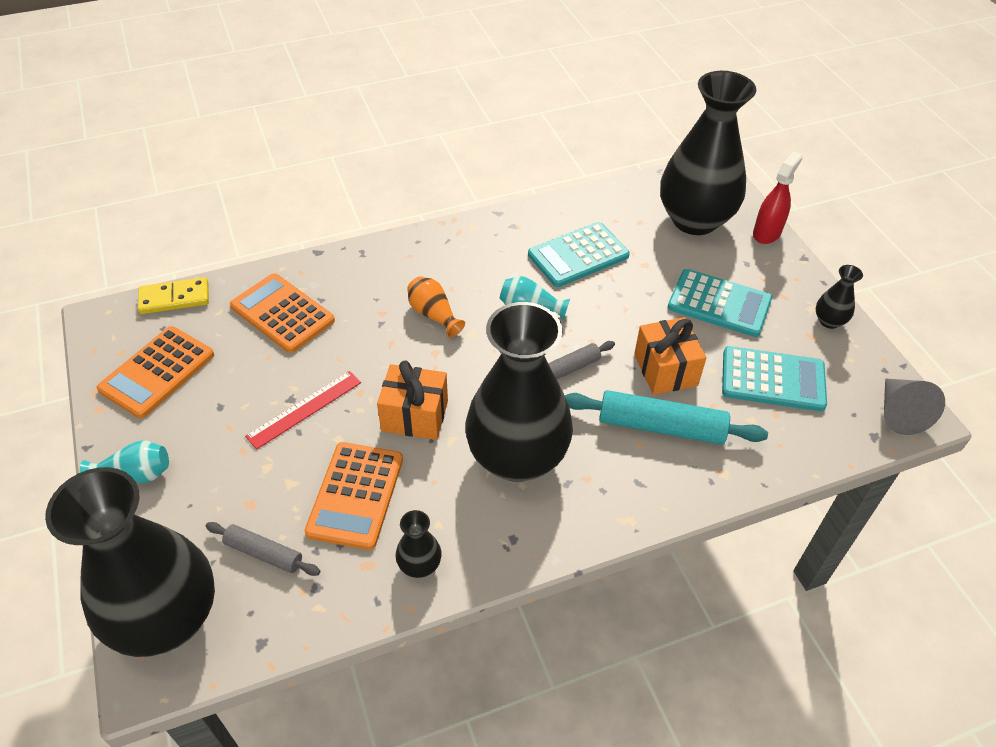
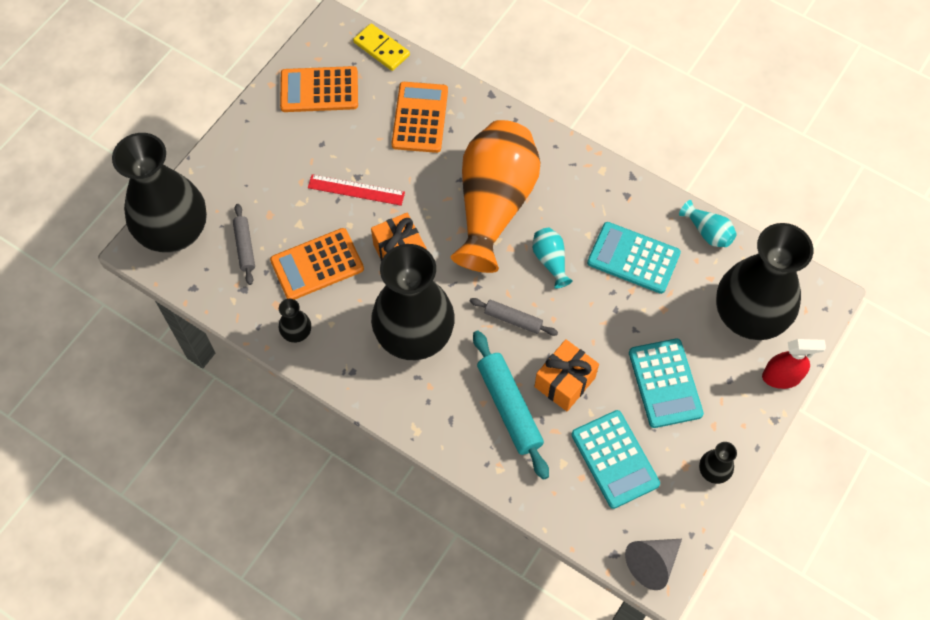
camera: 55 degrees right, 15 degrees up
turquoise vase [80,440,169,483] -> turquoise vase moved to [679,200,737,247]
orange vase [407,277,465,337] -> orange vase [451,120,540,273], size x2.50

